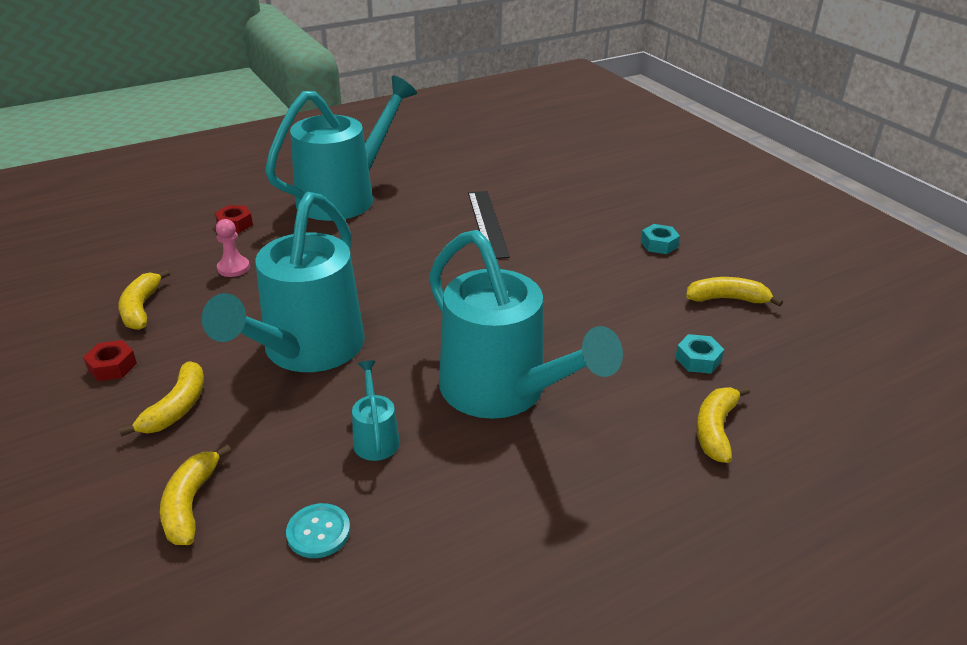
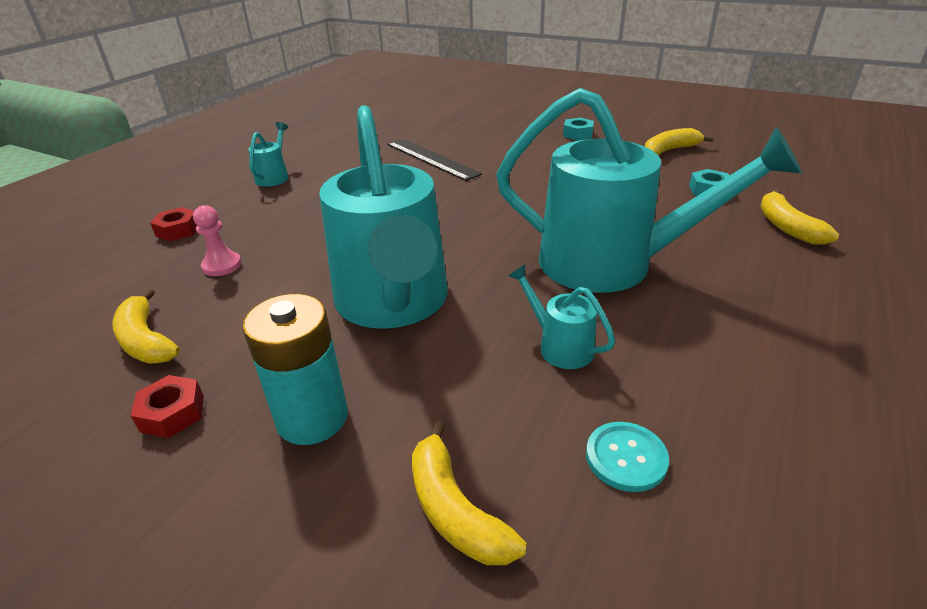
camera: 30 degrees left, 0 degrees up
yellow banana [119,361,204,437] -> turquoise battery [243,294,348,445]
turquoise watering can [265,76,417,221] -> turquoise watering can [248,122,289,187], size x0.40

